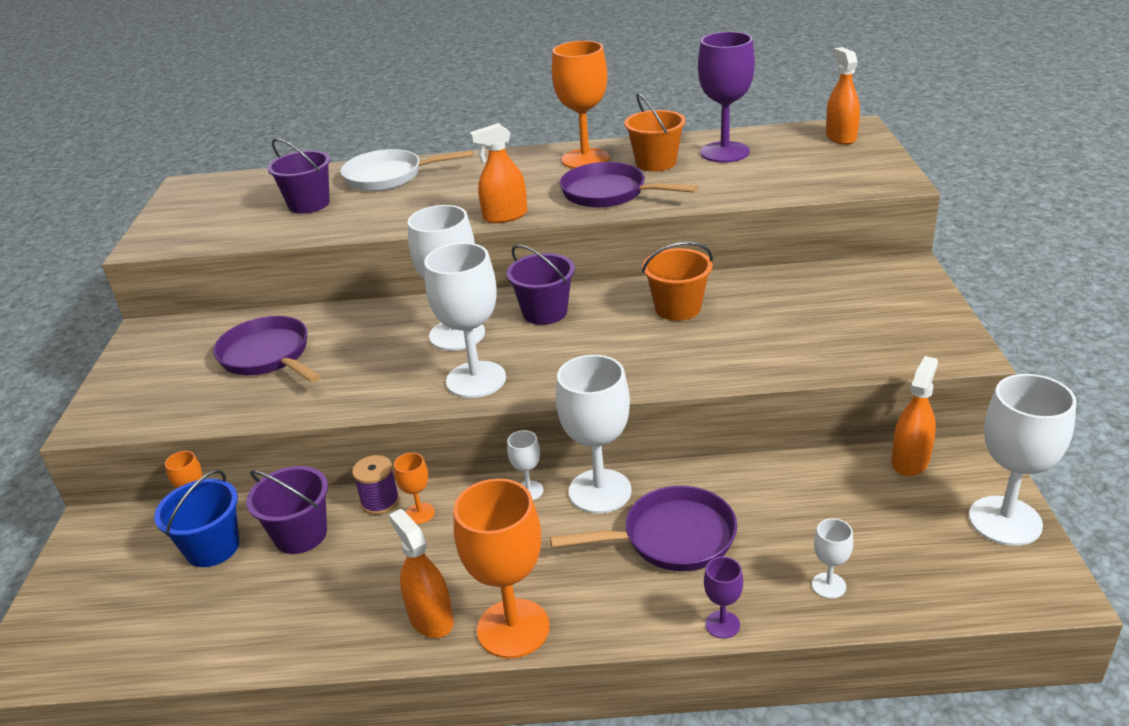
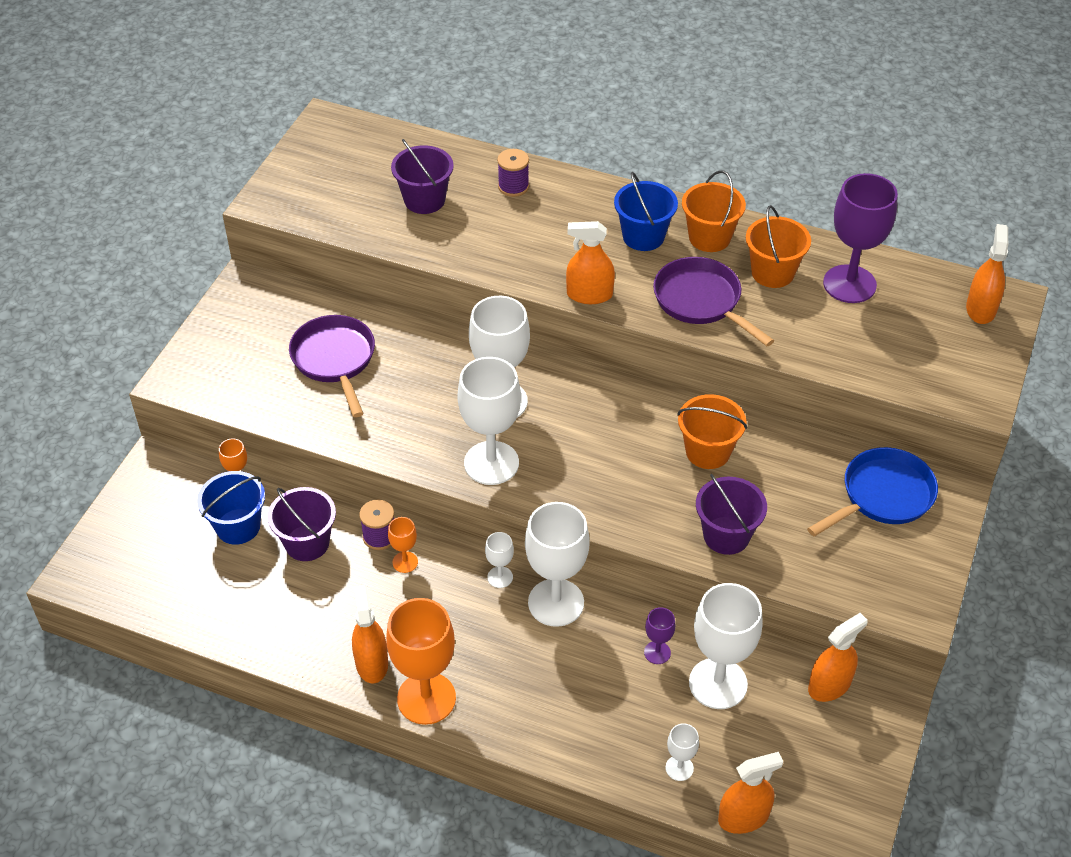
camera: 20 degrees right, 15 degrees up
white pan [340,149,473,191] -> purple spool [497,149,529,197]
purple bucket [506,245,575,325] -> purple bucket moved to [696,474,767,555]
purple pan [550,486,737,571] -> none
orange goblet [552,41,610,169] -> orange bucket [682,170,746,252]
purple goblet [704,557,743,639] -> purple goblet moved to [644,607,676,664]
white goblet [969,374,1077,546] -> white goblet moved to [689,583,763,709]
none -> blue bucket [614,172,678,251]
none -> orange spray bottle [718,752,783,834]
none -> blue pan [807,447,938,537]

